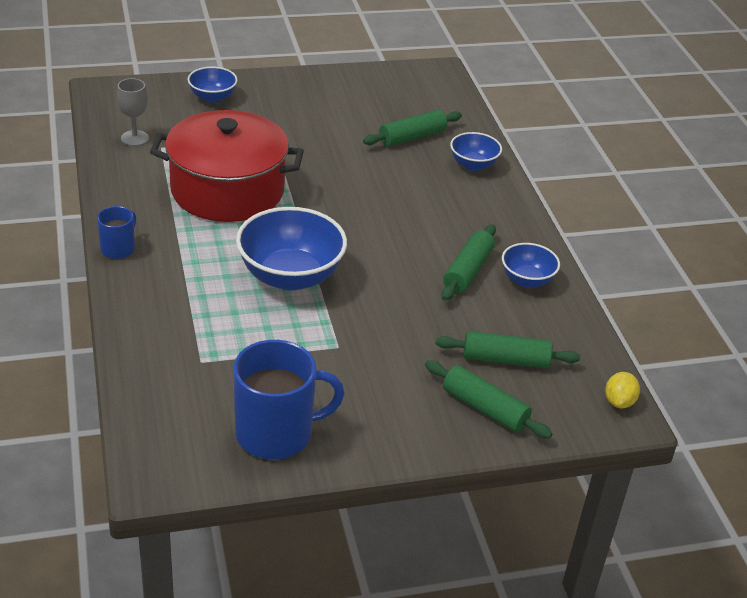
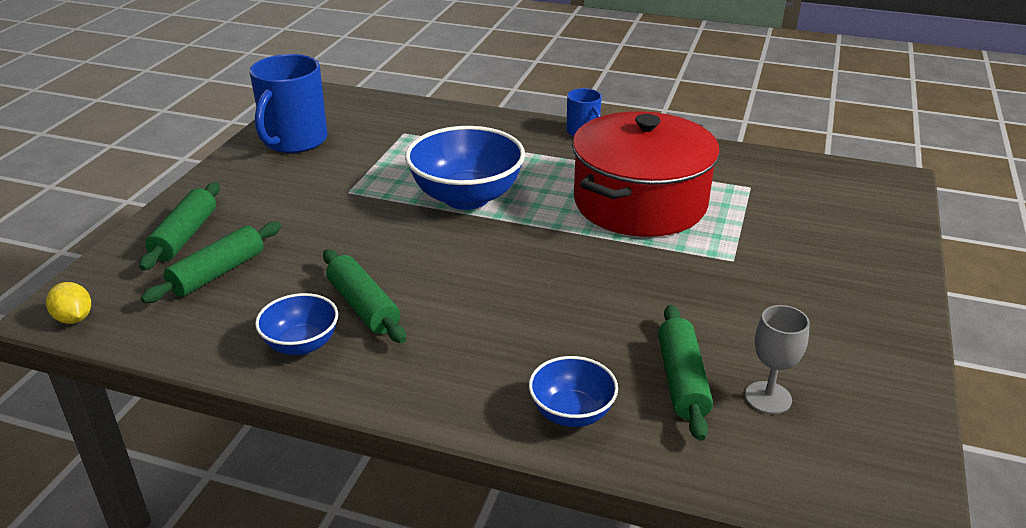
camera: 125 degrees right, 5 degrees down
grey goblet [117,78,149,146] -> grey goblet moved to [745,305,810,414]
blue bowl [188,67,237,103] -> none
green rolling pin [425,360,552,439] -> green rolling pin turned 60 degrees counterclockwise [139,182,220,271]

